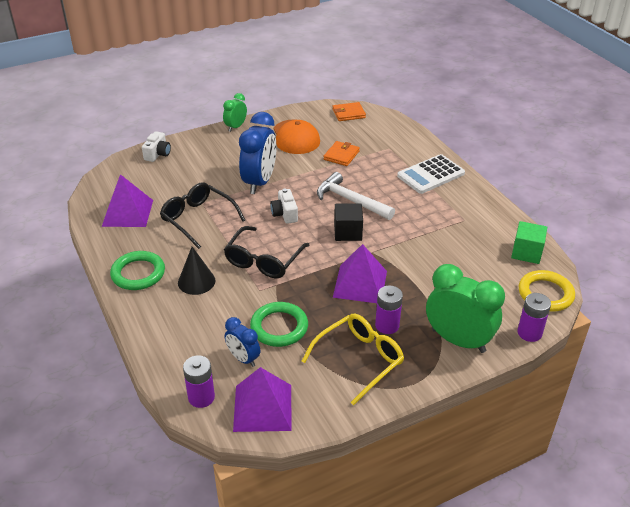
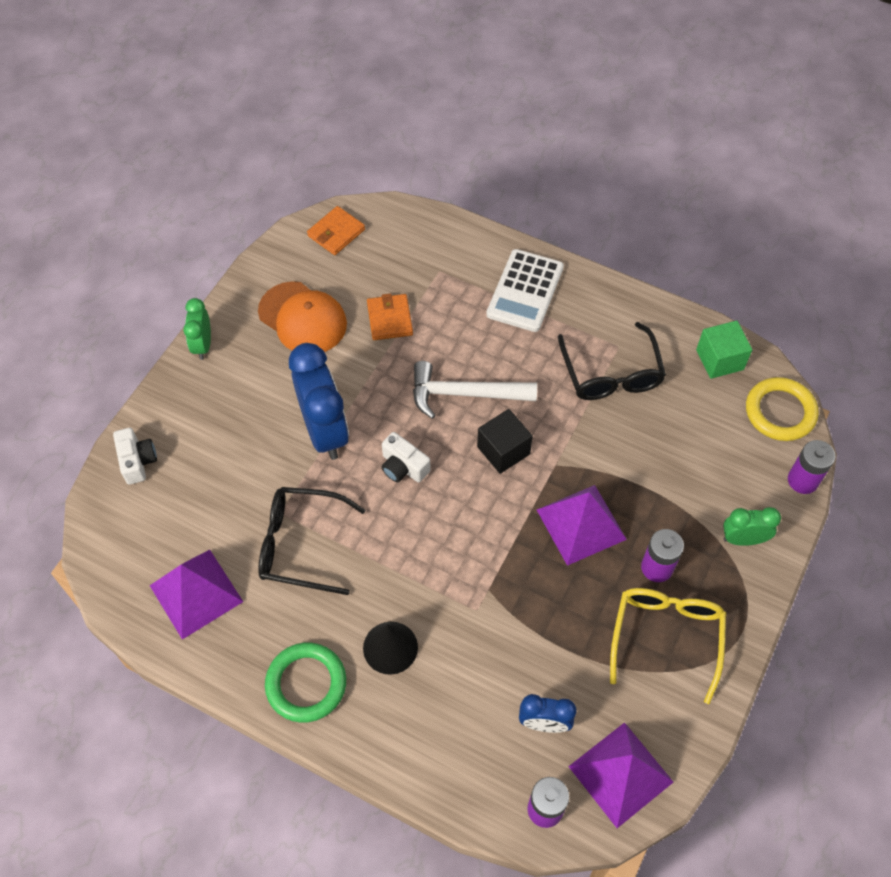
camera: 35 degrees left, 20 degrees up
black glasses [224,226,309,278] -> black glasses moved to [558,322,666,400]
green ring [250,302,308,347] -> none
green clock [426,264,505,353] -> green clock [723,507,781,546], size x0.53

